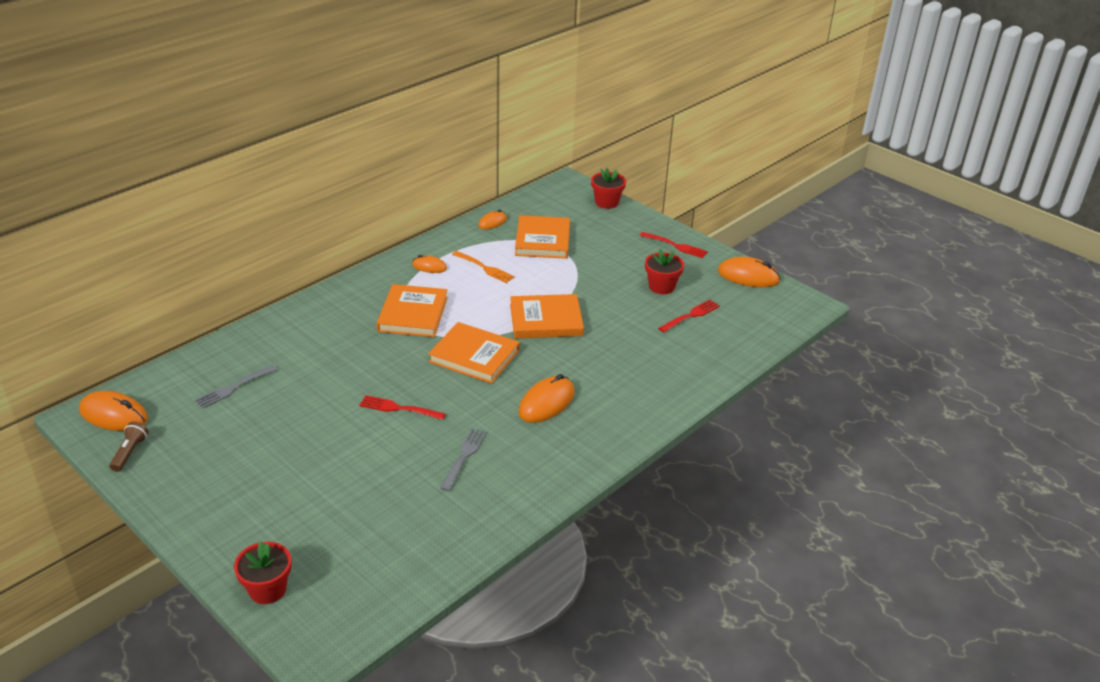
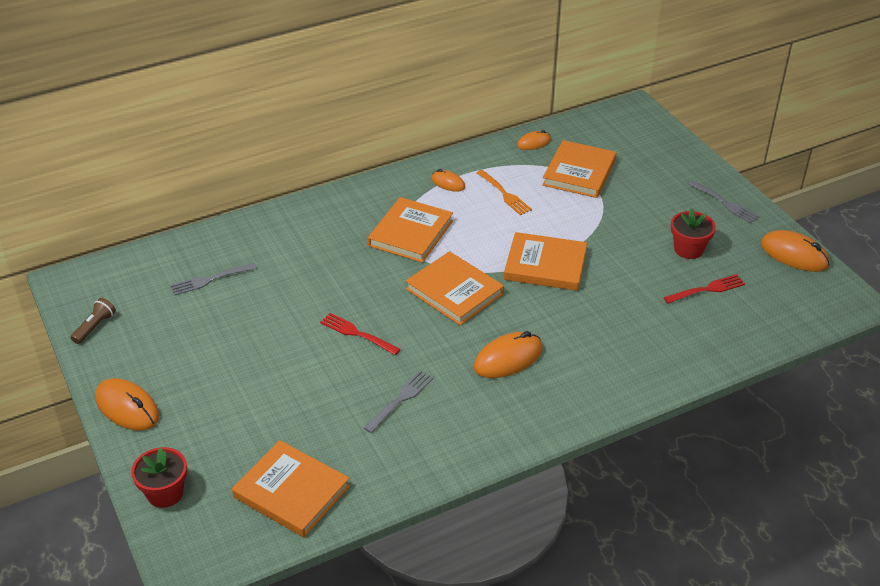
camera: 20 degrees right, 5 degrees up
orange mouse [79,391,148,431] -> orange mouse moved to [95,378,160,431]
red flower pot [591,168,626,209] -> none
red fork [639,232,708,258] -> grey fork [689,180,759,223]
none -> orange book [232,440,350,537]

